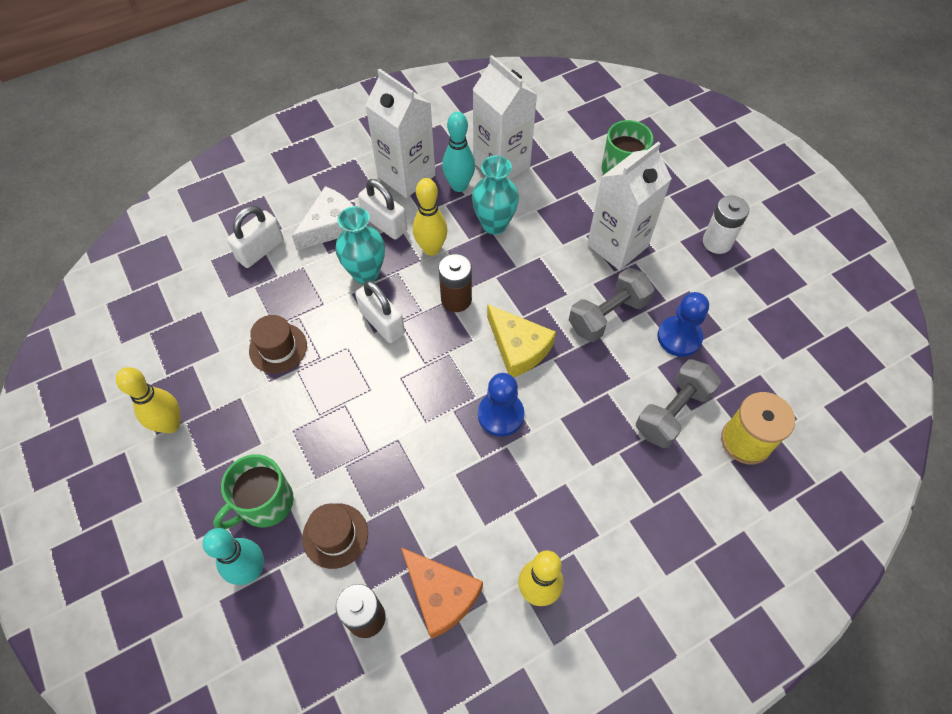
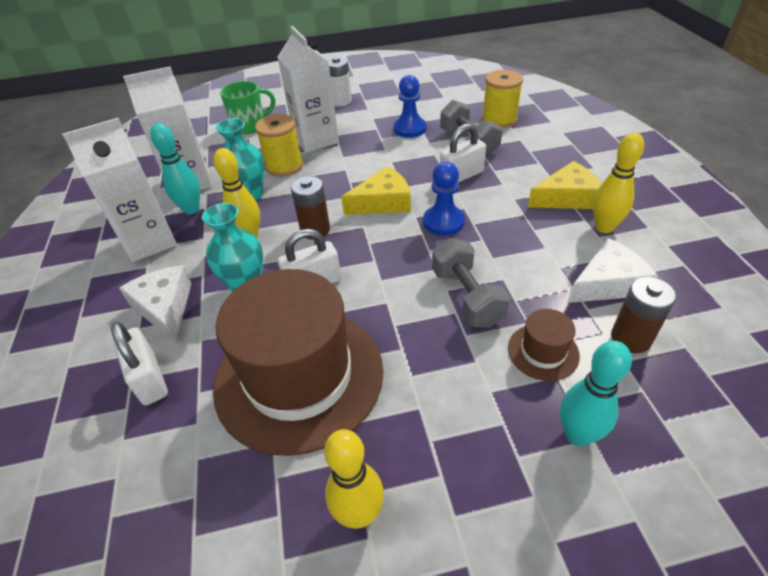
camera: 70 degrees left, 15 degrees down
green mug [213,454,294,529] -> none
brown hat [249,315,307,373] -> brown hat [213,269,383,456], size x2.41
white padlock [358,179,407,240] -> white padlock moved to [440,123,486,182]
orange cheese [401,547,483,639] -> white cheese [568,238,658,303]
grey dumbbell [569,267,654,342] -> grey dumbbell moved to [432,238,510,328]
none -> yellow spool [255,114,303,177]
none -> yellow cheese [528,161,601,209]

